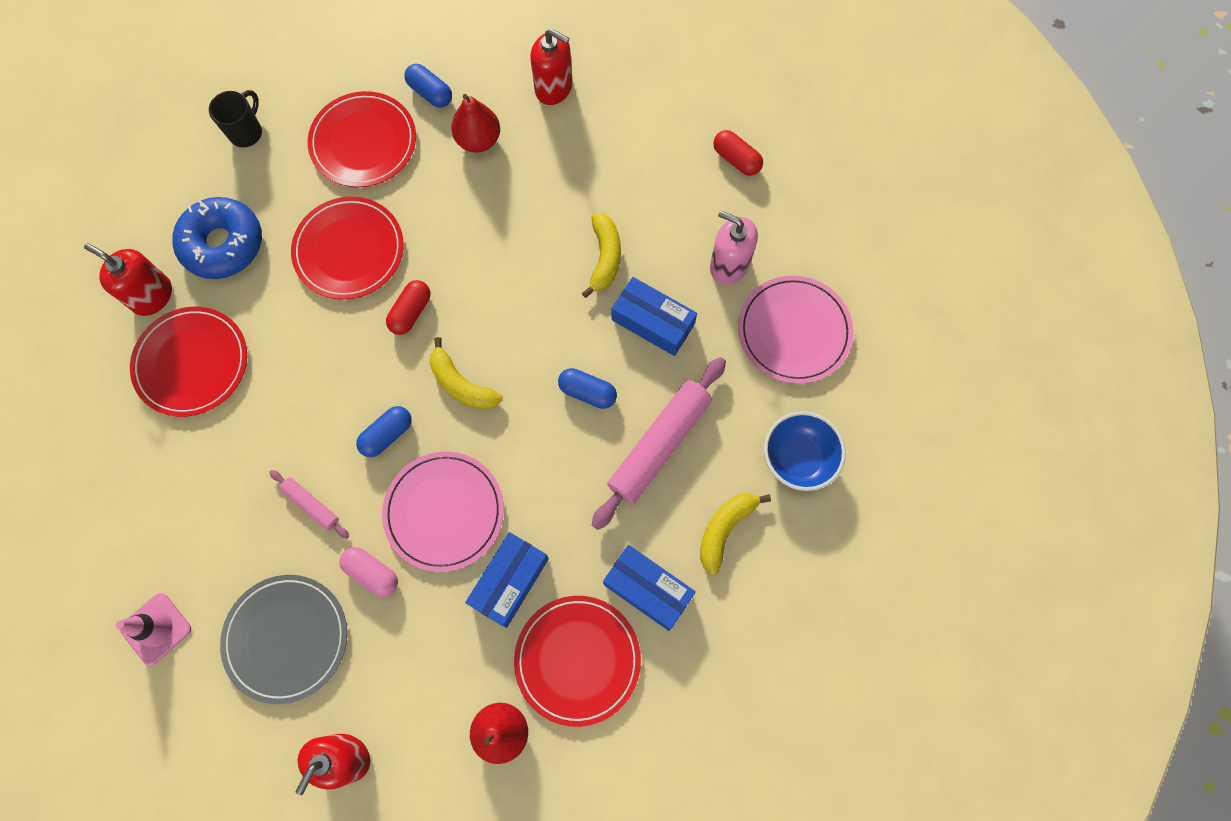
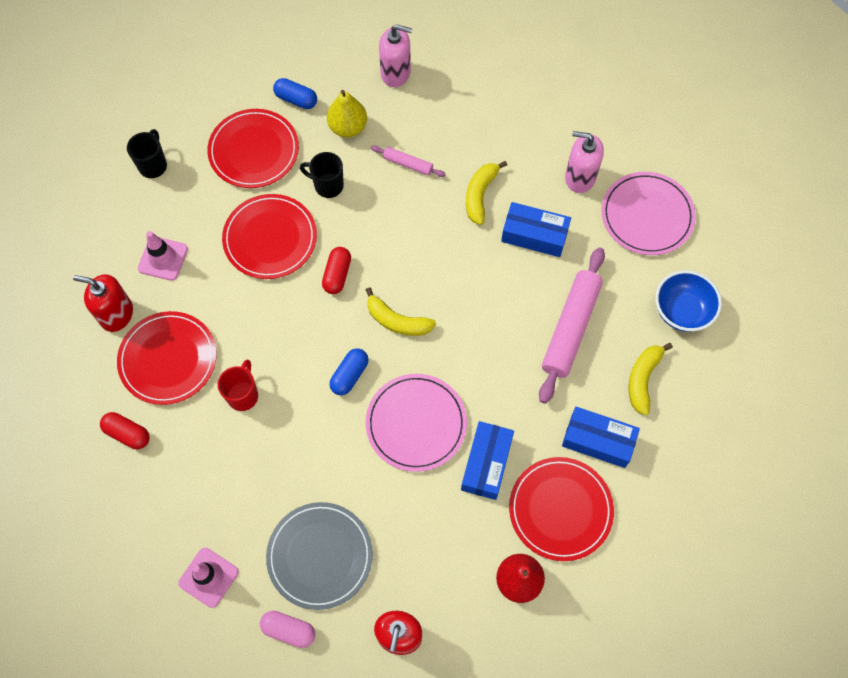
camera: 15 degrees left, 5 degrees down
blue donut [172,197,262,279] -> pink traffic cone [138,231,188,281]
pink rolling pin [269,470,349,539] -> pink rolling pin moved to [371,145,446,177]
pink capsule [339,547,398,597] -> pink capsule moved to [260,611,315,648]
red pear [451,94,500,152] -> yellow pear [327,90,367,137]
red soap dispenser [530,29,572,105] -> pink soap dispenser [379,24,412,87]
blue capsule [558,368,617,409] -> none
yellow banana [582,213,621,298] -> yellow banana turned 150 degrees counterclockwise [466,161,507,225]
red capsule [713,130,763,176] -> red capsule moved to [100,412,150,449]
none -> red mug [218,359,258,411]
none -> black mug [300,152,344,198]

